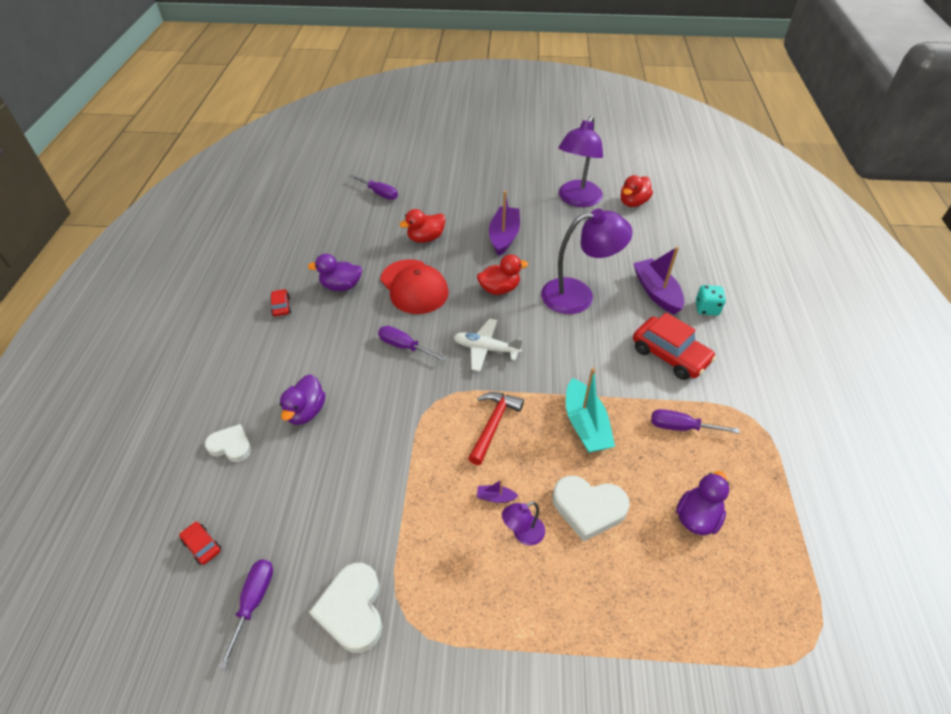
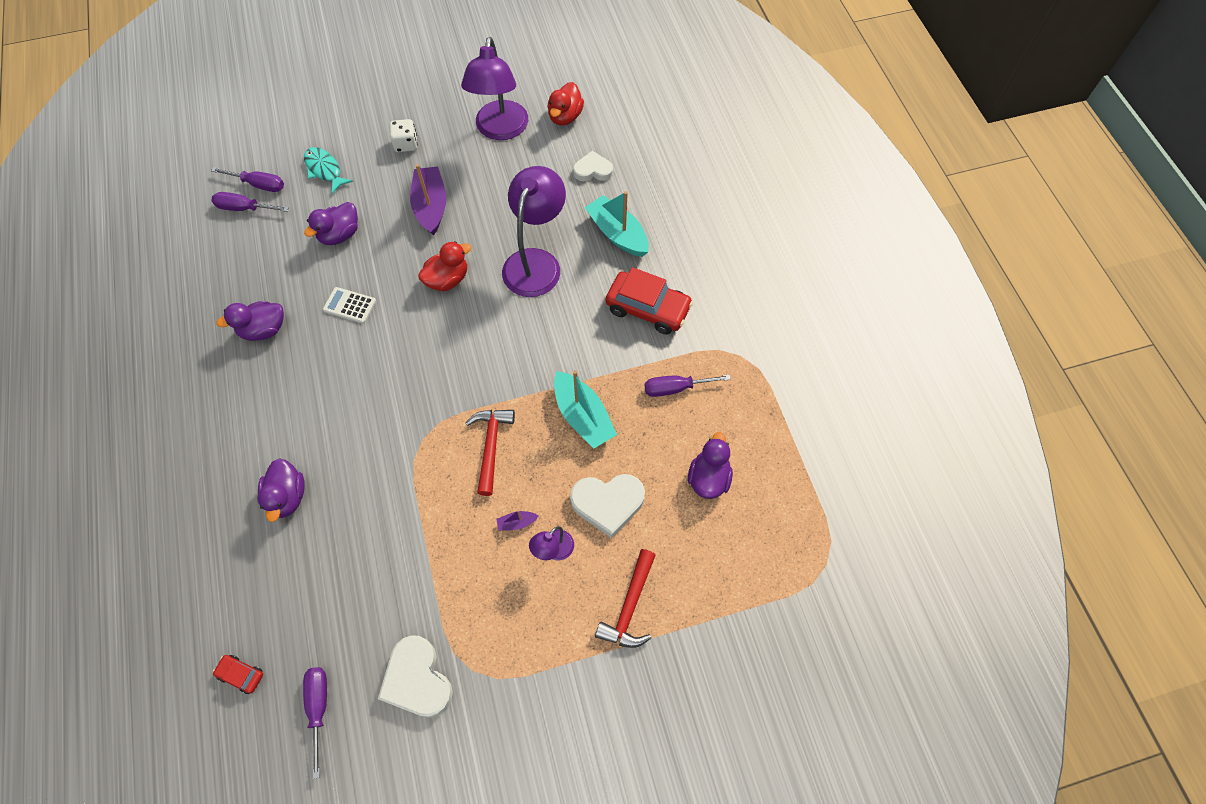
camera: 20 degrees left, 15 degrees up
white heart [205,424,251,462] -> white heart moved to [573,151,613,181]
red car [270,289,291,316] -> none
purple screwdriver [378,326,446,361] -> purple screwdriver moved to [212,192,289,212]
red cap [380,259,449,314] -> white calculator [323,287,376,324]
red duck [399,209,446,243] -> purple duck [304,202,358,245]
white plane [454,318,523,372] -> none
purple lamp [541,209,633,314] -> purple lamp turned 45 degrees counterclockwise [502,166,566,297]
purple boat [633,247,684,315] -> turquoise boat [585,191,649,257]
turquoise dice [696,285,726,316] -> none
none -> turquoise fish [304,147,353,194]
none -> white dice [390,119,418,152]
none -> red hammer [595,549,656,648]

